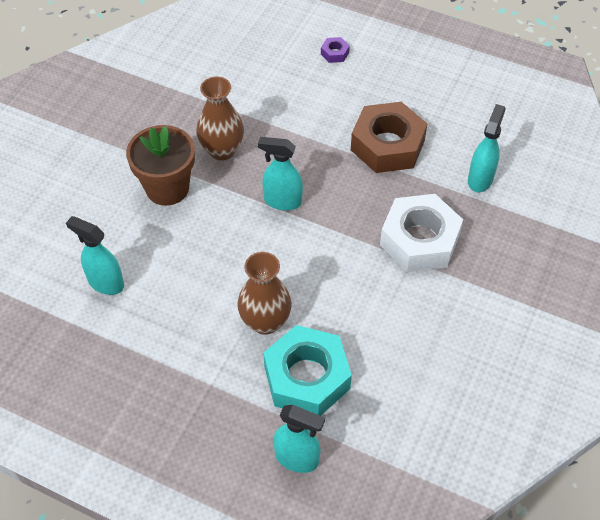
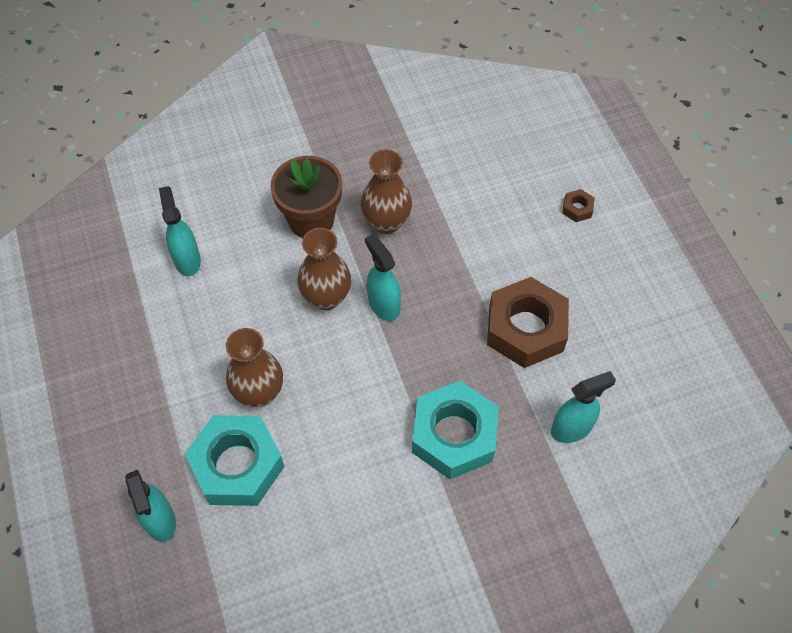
camera: 45 degrees right, 5 degrees up
purple nut [321,37,350,63] -> brown nut [562,189,595,222]
white nut [380,194,463,272] -> turquoise nut [412,381,499,479]
none -> brown vase [297,228,351,310]

